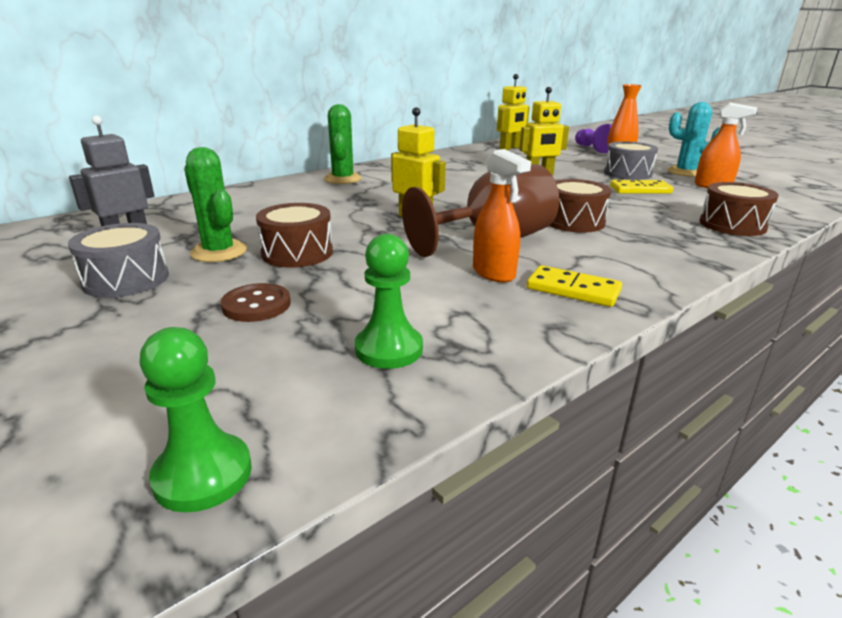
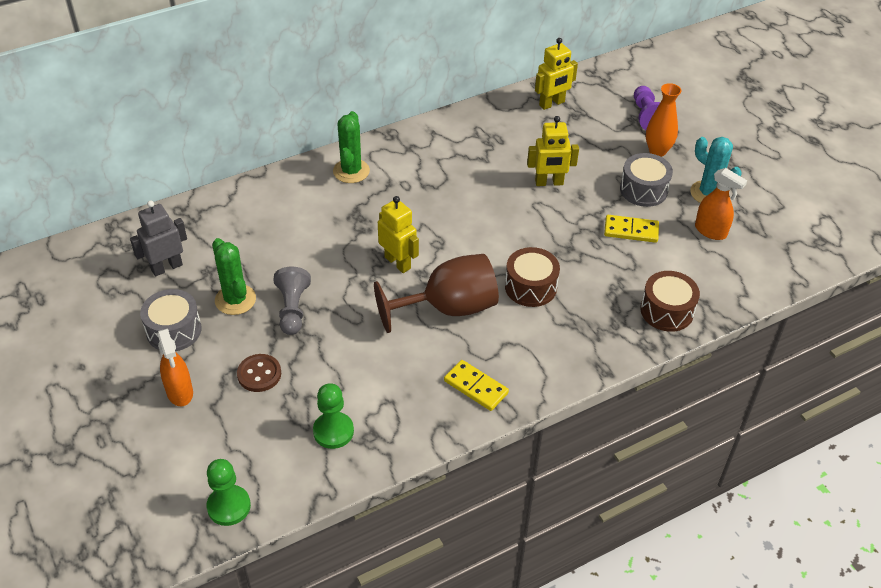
camera: 10 degrees right, 20 degrees up
brown drum [256,203,333,268] -> grey pawn [274,267,311,335]
orange spray bottle [473,149,531,282] -> orange spray bottle moved to [157,328,193,406]

